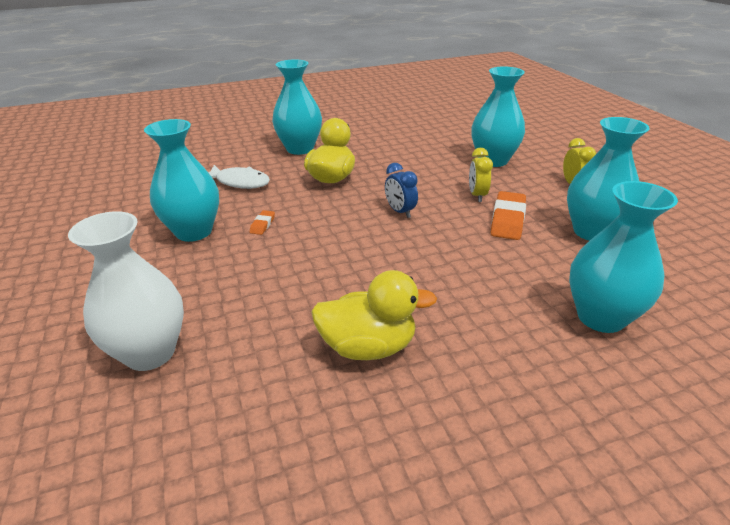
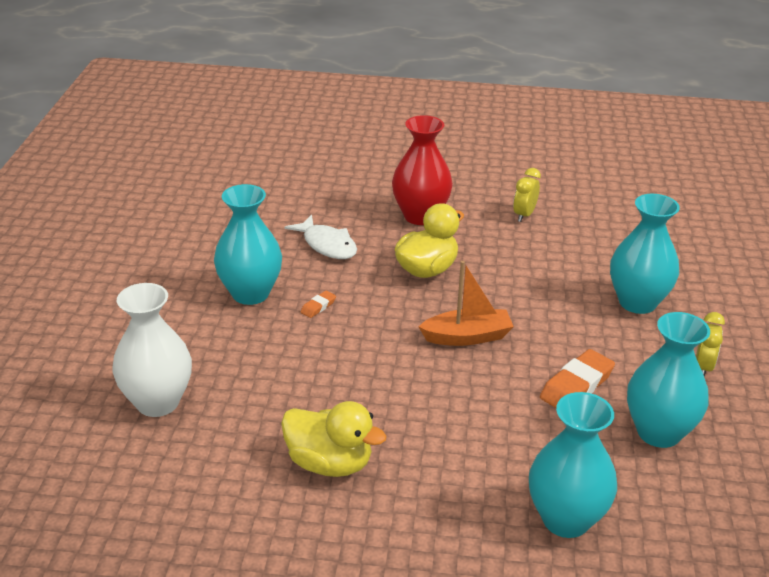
camera: 25 degrees right, 0 degrees up
turquoise vase [272,59,322,155] -> red vase [392,115,453,225]
blue clock [385,163,418,218] -> orange boat [419,261,514,346]
yellow clock [469,148,493,202] -> yellow clock moved to [513,168,541,222]

